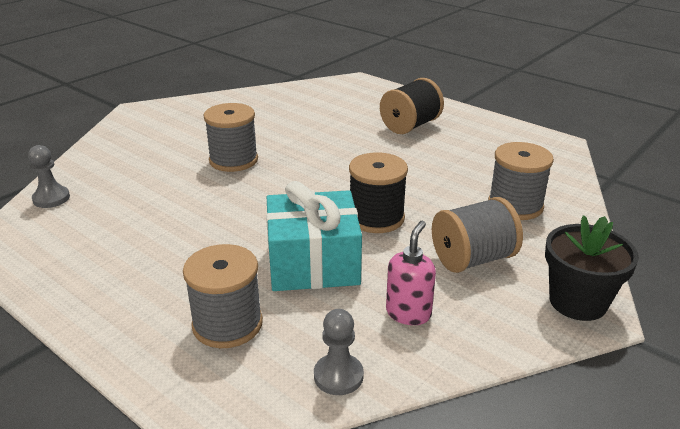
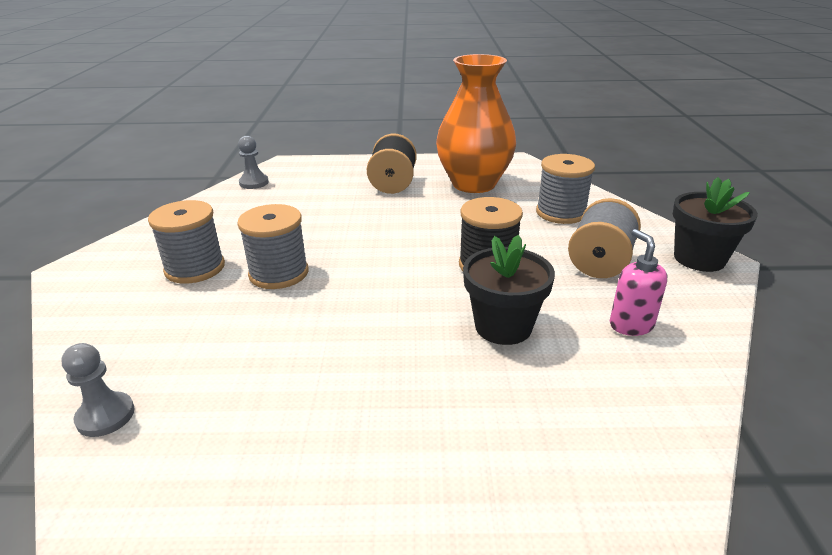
camera: 40 degrees left, 0 degrees up
grey spool [183,244,263,348] -> grey spool moved to [148,200,225,284]
turquoise gift [266,181,362,291] -> black flower pot [463,235,555,345]
grey pawn [314,309,364,395] -> grey pawn moved to [238,136,269,189]
none -> orange vase [436,54,516,193]

